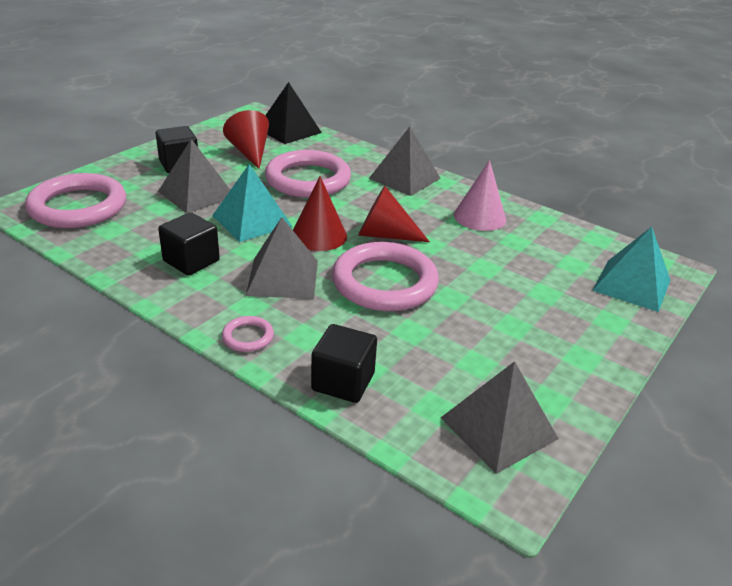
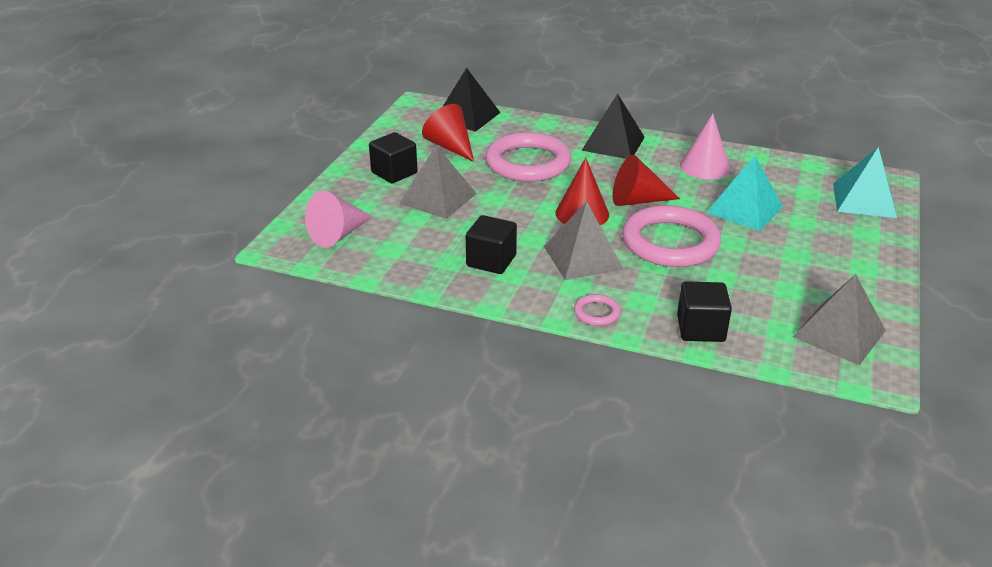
camera: 15 degrees left, 0 degrees up
pink ring [25,173,126,228] -> pink cone [305,191,373,248]
turquoise pyramid [212,164,292,242] -> turquoise pyramid moved to [706,156,783,231]
grey pyramid [369,127,441,196] -> black pyramid [581,93,645,159]

